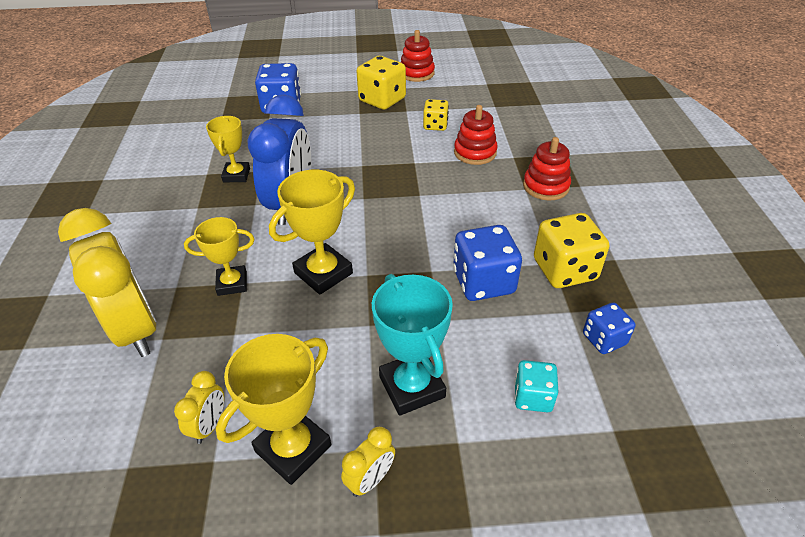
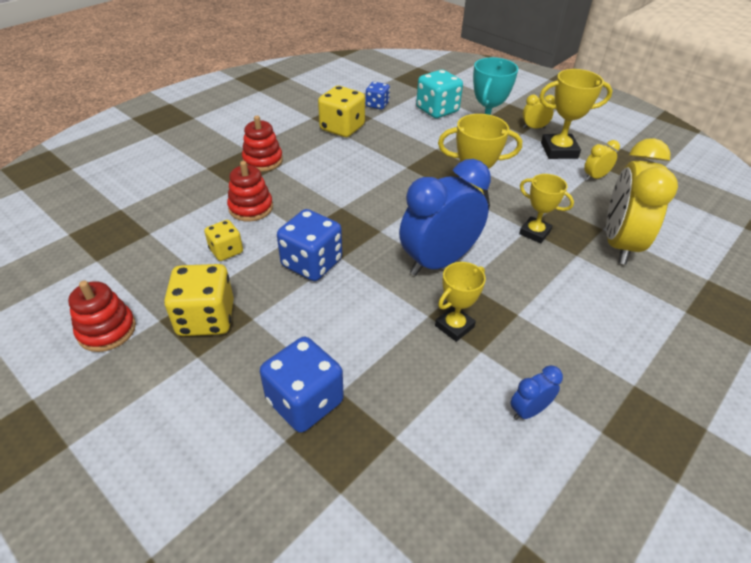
camera: 135 degrees left, 0 degrees up
blue dice [453,225,522,301] -> blue dice moved to [277,209,342,281]
turquoise dice [514,360,558,412] -> turquoise dice [416,70,463,118], size x1.69
none -> blue clock [510,365,563,420]

